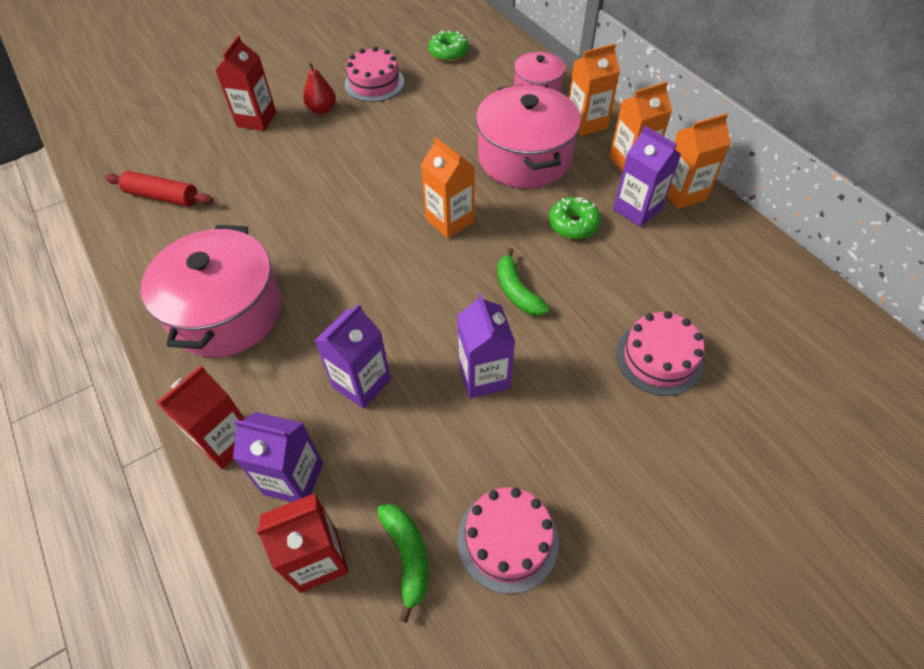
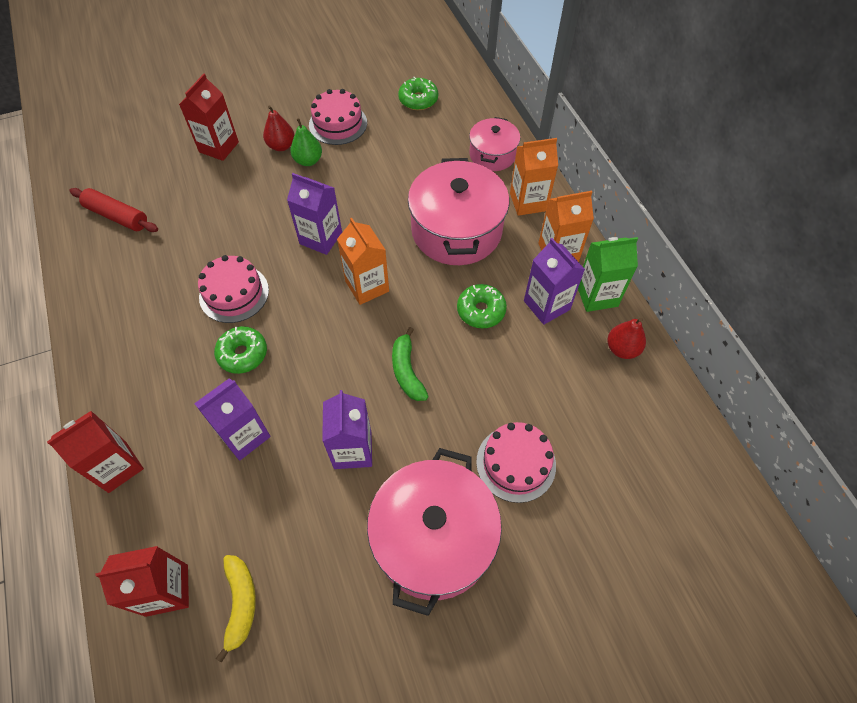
camera: 10 degrees right, 5 degrees up
pink pot [141,225,282,358] -> pink pot moved to [367,448,502,616]
purple carton [233,412,323,502] -> purple carton moved to [287,173,342,255]
green banana [377,504,429,623] -> yellow banana [216,555,256,663]
pink cake [458,487,559,594] -> pink cake moved to [198,255,269,323]
orange carton [667,113,731,209] -> green carton [578,237,638,312]
none -> green donut [214,326,267,374]
none -> green pear [291,118,322,166]
none -> red pear [607,318,646,359]

